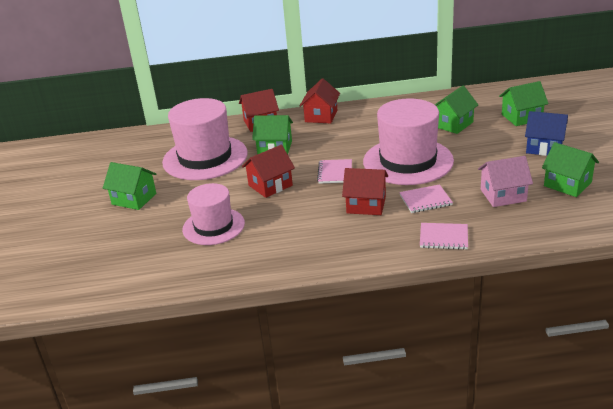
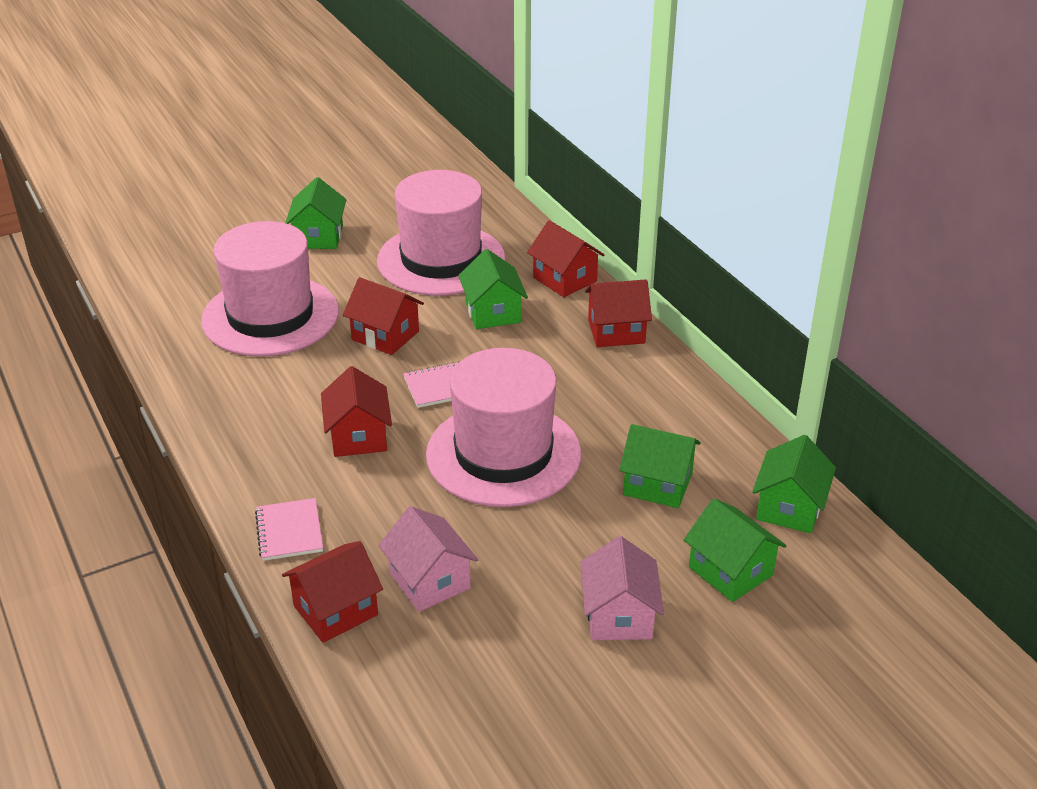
camera: 65 degrees right, 5 degrees up
pink hat [182,183,245,245] -> pink hat [201,221,339,357], size x1.58
pink notebook [399,184,453,213] -> none
blue house [525,111,568,156] -> pink house [581,536,664,640]
green house [542,142,599,197] -> green house moved to [752,435,836,533]
none -> red house [282,541,383,643]

